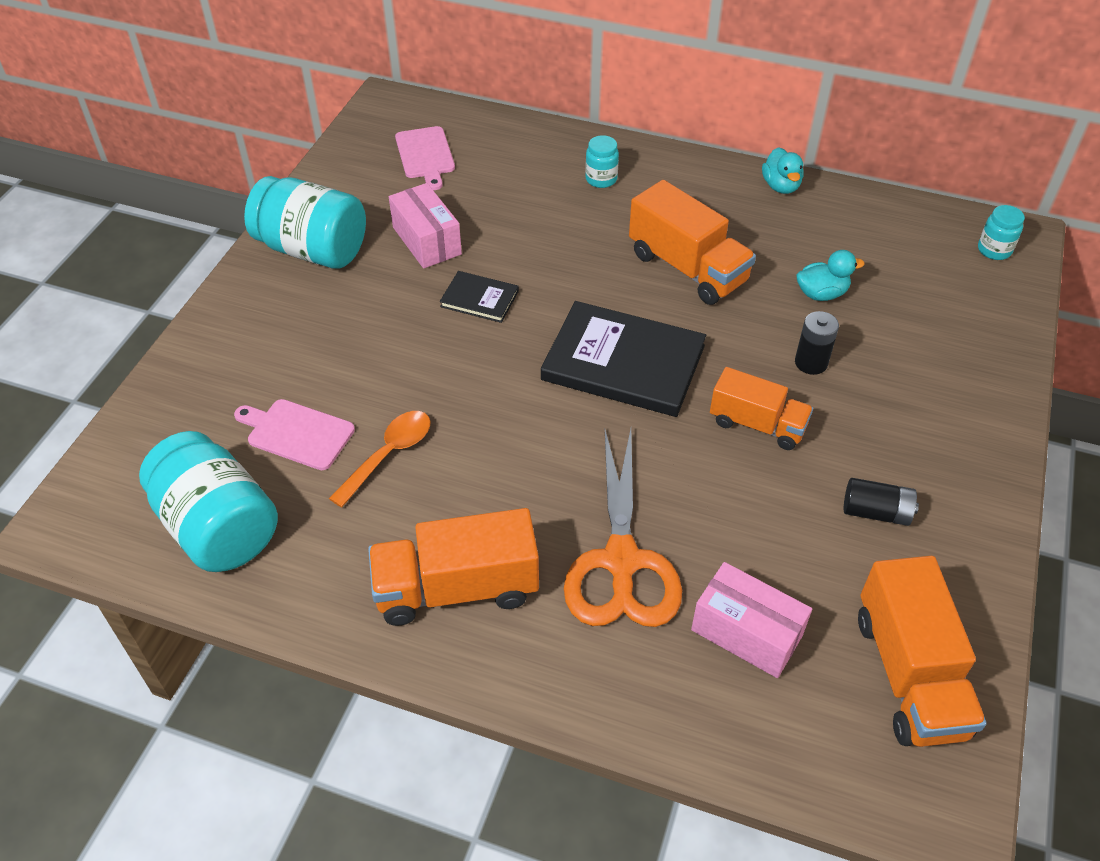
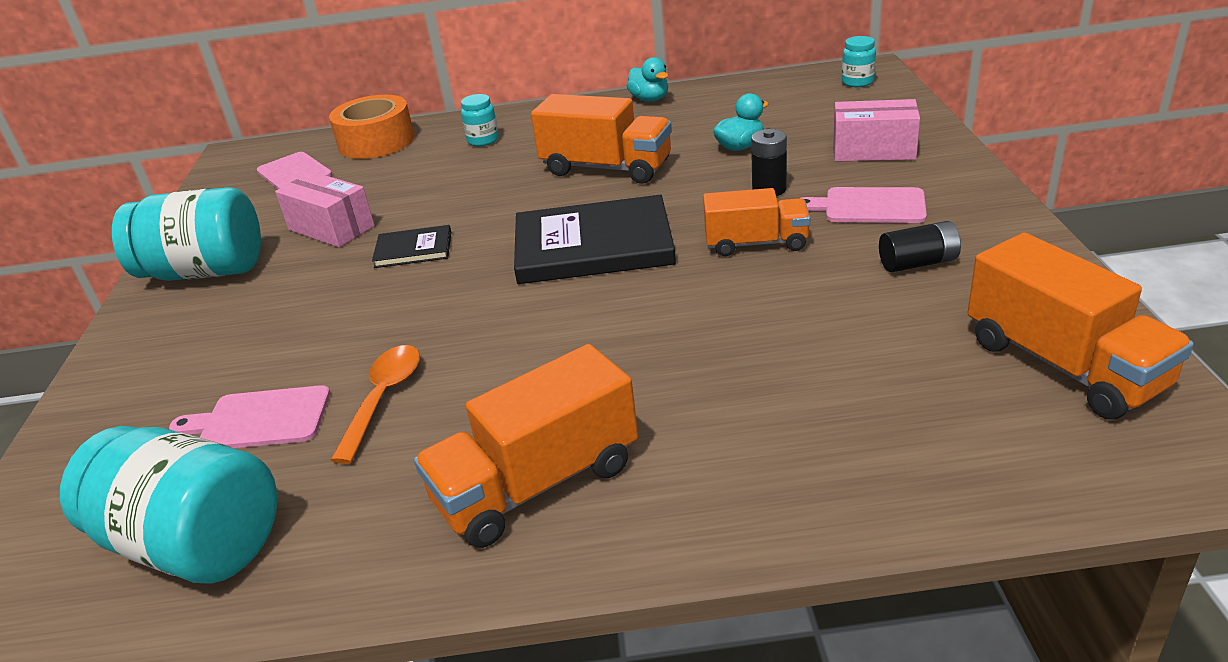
camera: 20 degrees left, 15 degrees down
orange scissors [564,429,682,627] -> none
pink box [691,562,812,678] -> pink box moved to [833,99,920,162]
none -> orange tape [329,95,415,159]
none -> pink cutting board [802,187,927,223]

